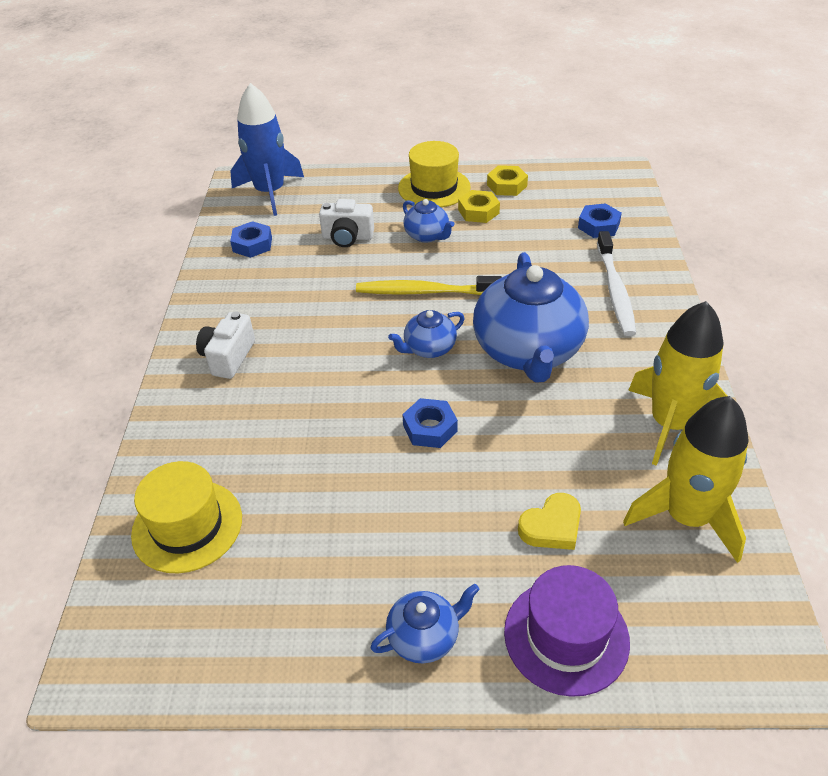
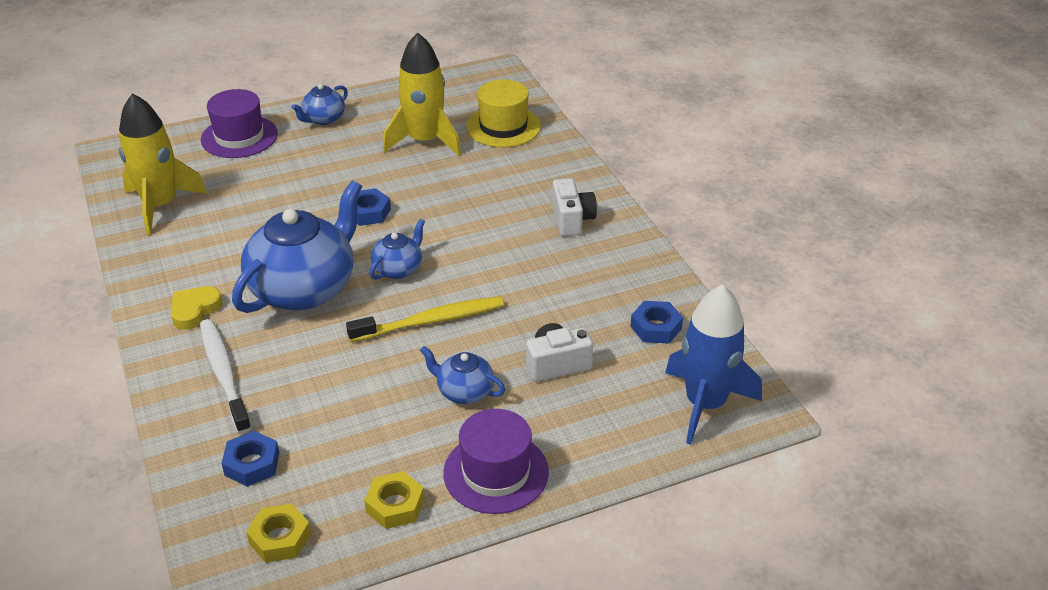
camera: 155 degrees right, 5 degrees down
yellow hat [398,141,471,207] -> purple hat [443,409,549,514]
yellow nut [458,190,500,223] -> yellow nut moved to [246,504,311,563]
blue teapot [473,252,589,382] -> blue teapot turned 60 degrees clockwise [232,180,362,313]
yellow heart [518,493,581,550] -> yellow heart moved to [171,286,223,329]
yellow rocket [628,301,727,466] -> yellow rocket moved to [383,33,461,156]

